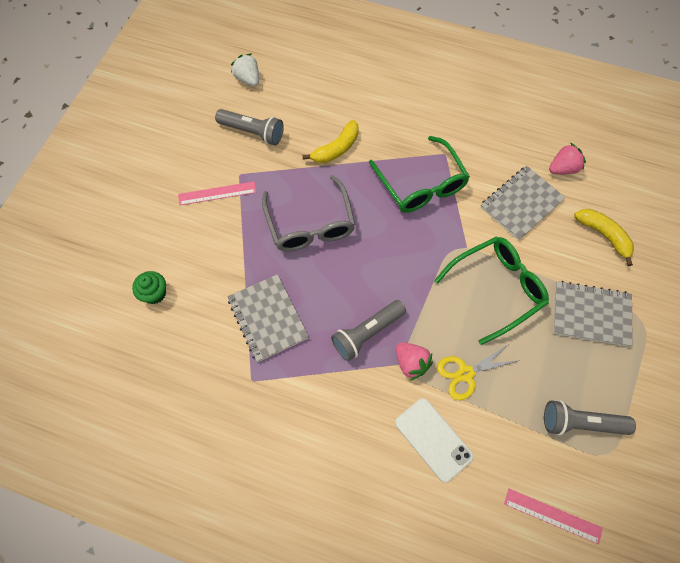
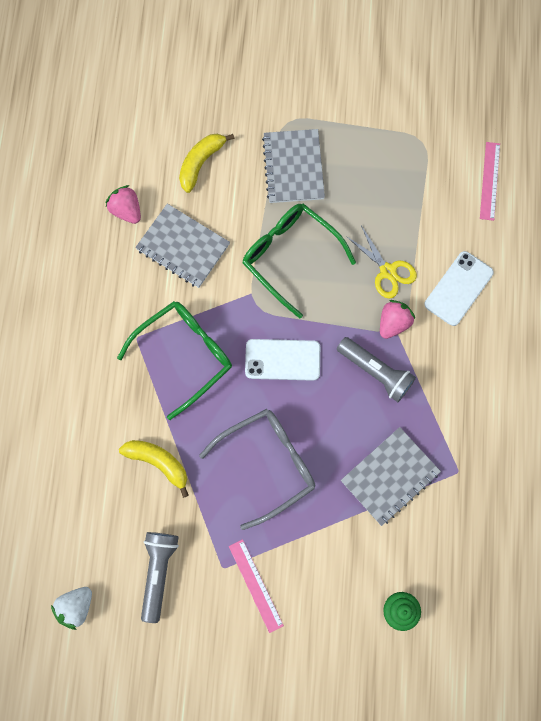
camera: 105 degrees left, 10 degrees up
grey flashlight [544,400,636,436] -> none
none -> white phone [245,339,320,381]

